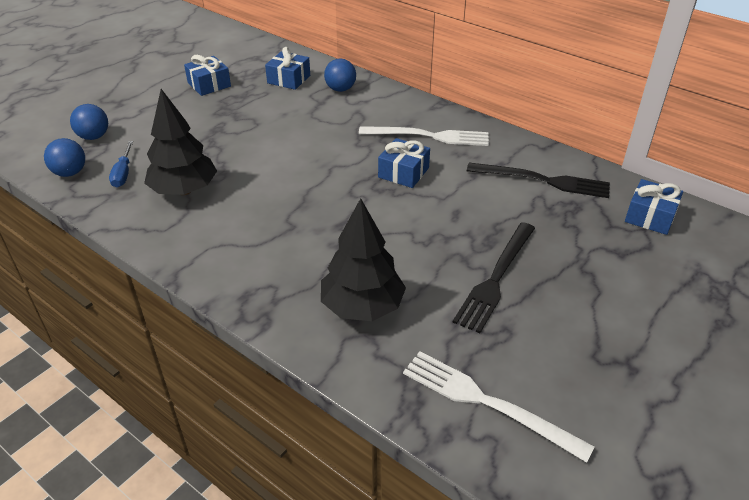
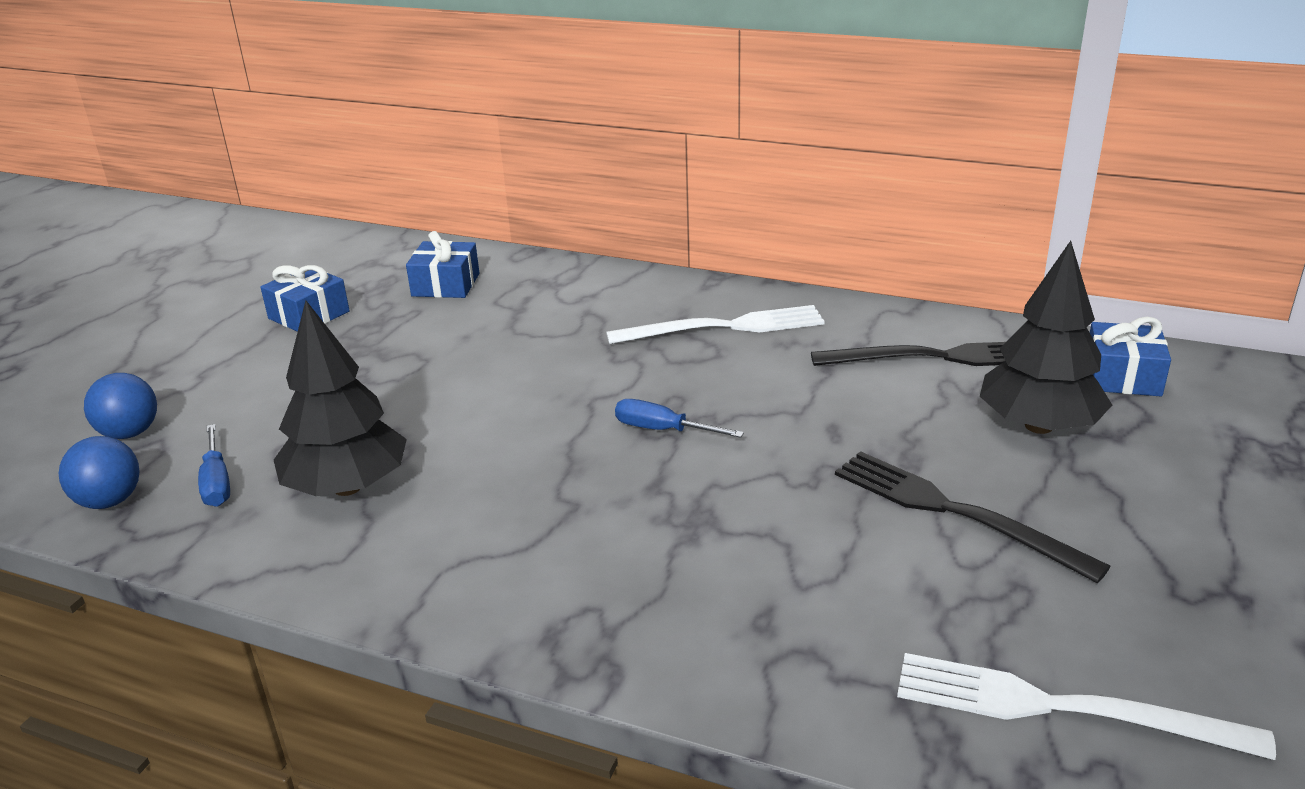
camera: 15 degrees left, 10 degrees down
black tree [321,198,406,321] -> black tree moved to [980,241,1112,434]
blue ball [324,59,356,92] -> none
blue gift [378,138,430,188] -> none
black fork [453,222,535,333] -> black fork turned 120 degrees clockwise [835,451,1111,583]
none -> blue screwdriver [615,399,744,438]

